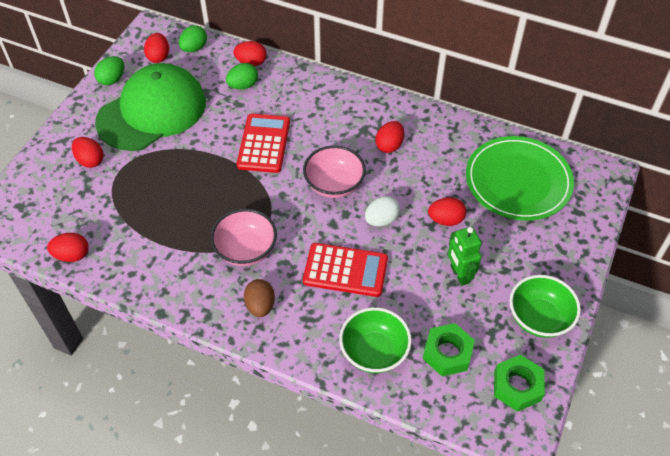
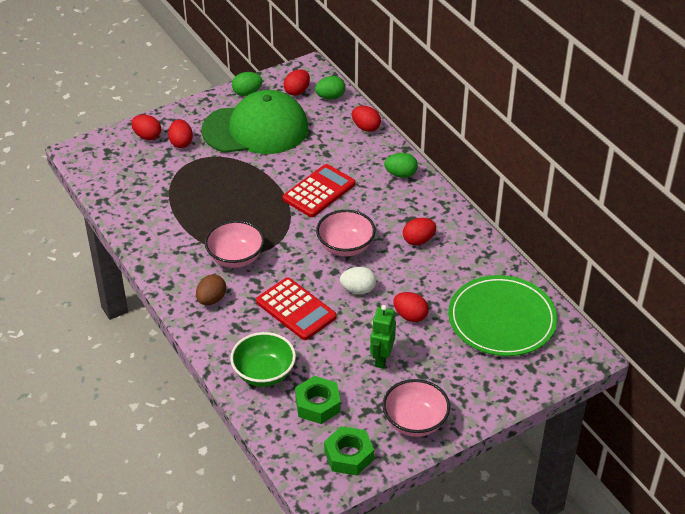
camera: 35 degrees right, 10 degrees down
red egg [47,233,88,262] -> red egg moved to [131,115,161,140]
green egg [226,63,258,89] -> green egg moved to [384,153,418,178]
green bowl [510,275,581,338] -> pink bowl [382,379,450,437]

